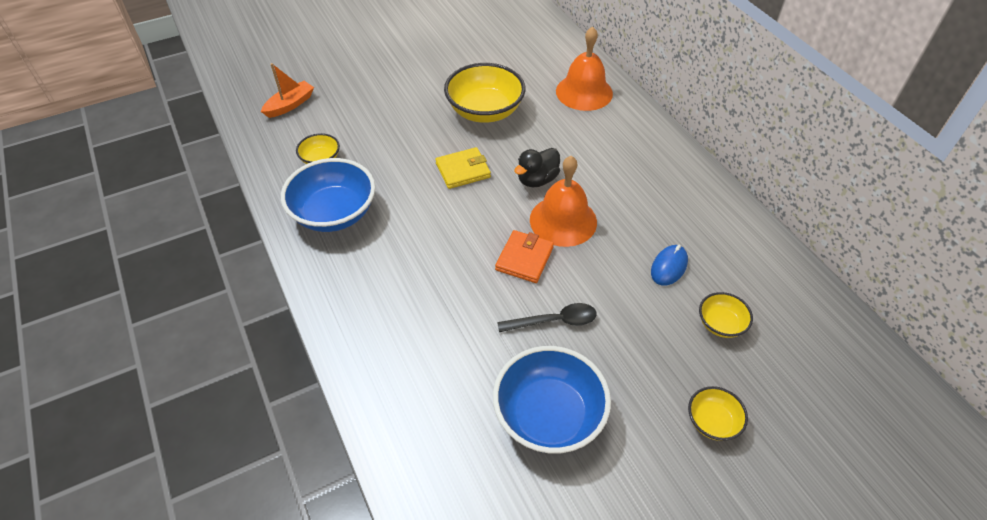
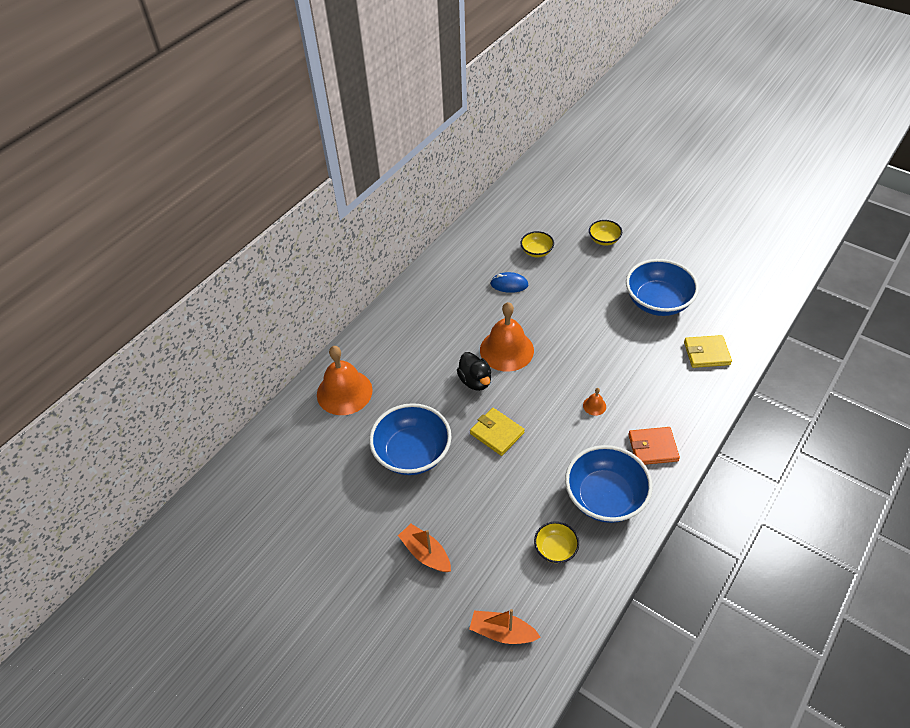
camera: 115 degrees left, 0 degrees up
yellow bowl [444,63,526,123] -> blue bowl [369,403,451,475]
orange wallet [495,230,554,283] -> orange wallet moved to [628,427,680,465]
black spoon [497,303,597,332] -> none
black duck [514,148,560,187] -> black duck turned 45 degrees clockwise [457,352,491,391]
none -> orange boat [398,524,451,572]
none -> orange bell [583,388,606,416]
none -> yellow wallet [684,335,732,368]

